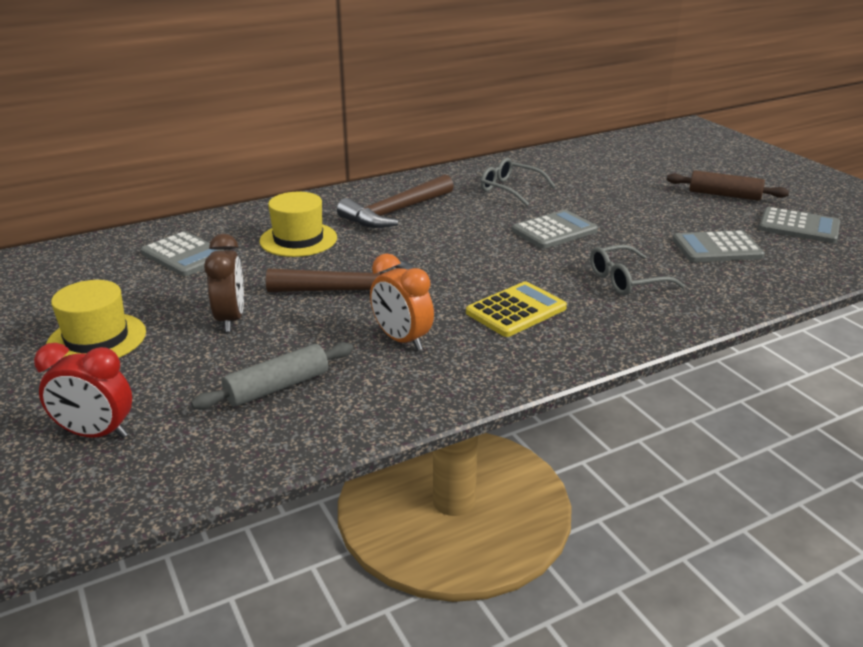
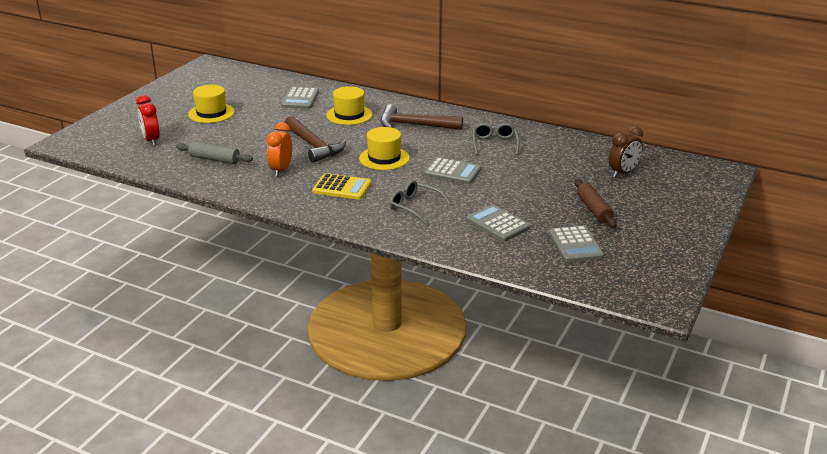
camera: 55 degrees right, 0 degrees up
brown clock [204,234,244,332] -> brown clock moved to [608,126,643,178]
none -> yellow hat [359,127,410,170]

